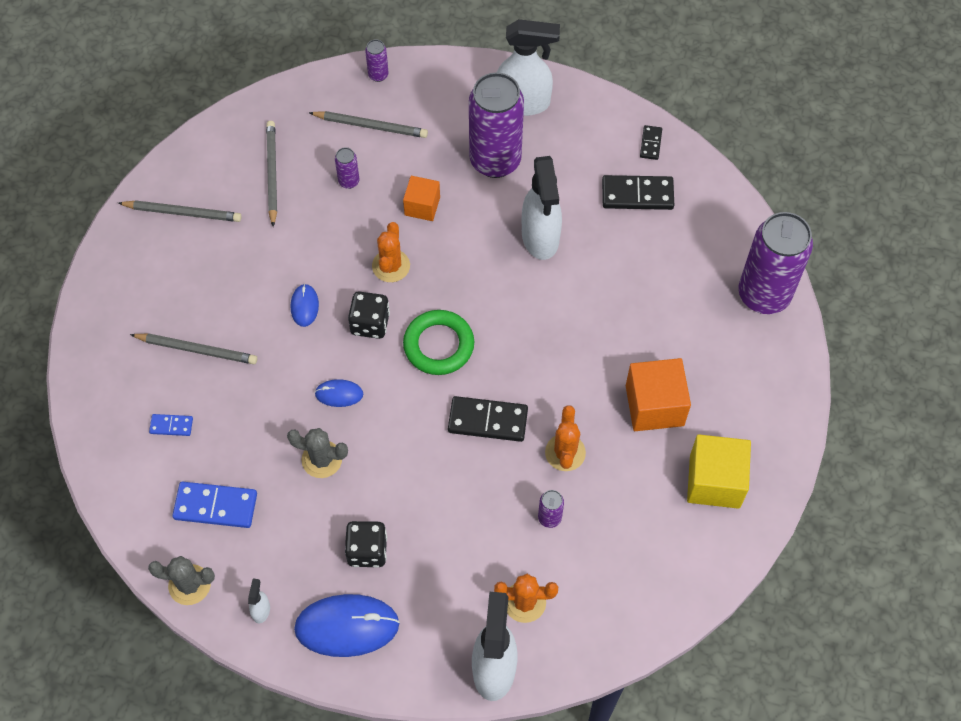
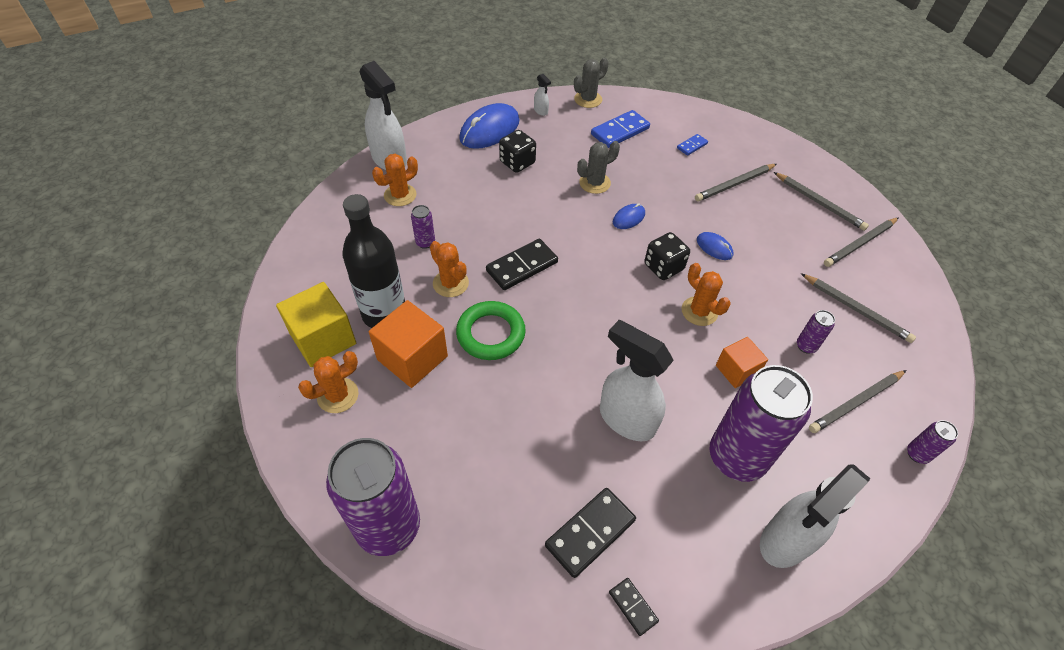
camera: 135 degrees right, 10 degrees down
green ring [403,310,474,375] -> green ring moved to [456,301,526,360]
none -> orange cactus [298,351,359,413]
none -> black bottle [342,194,405,328]
none -> grey pencil [774,172,869,231]

